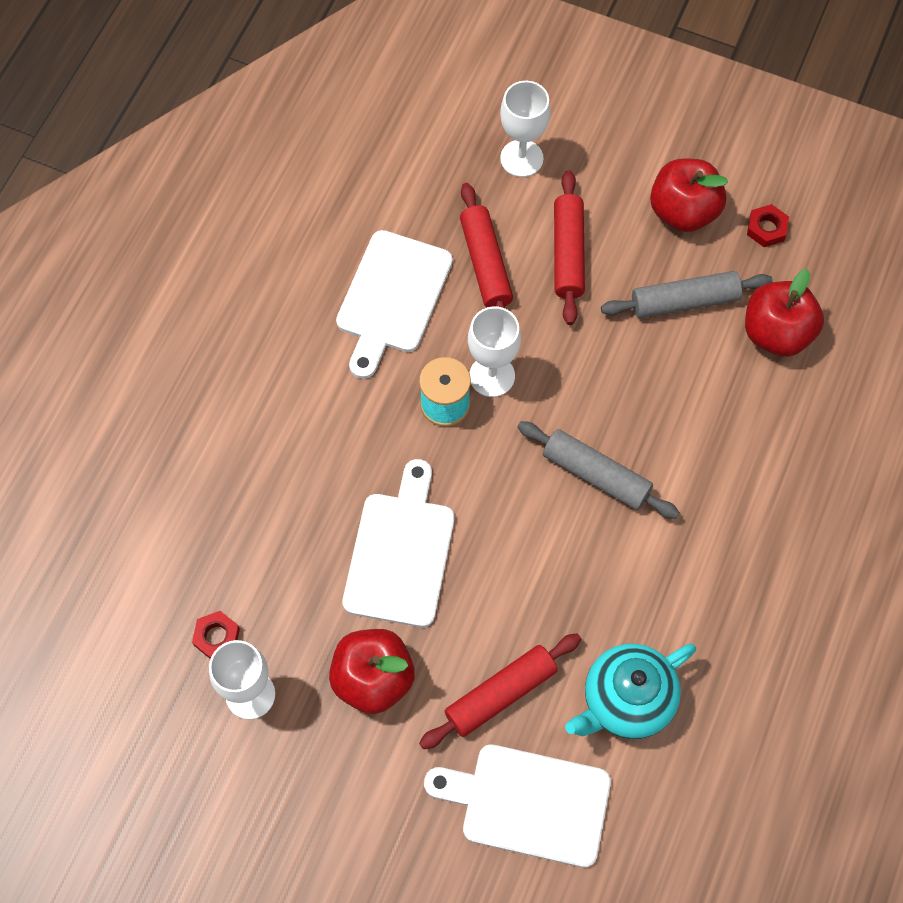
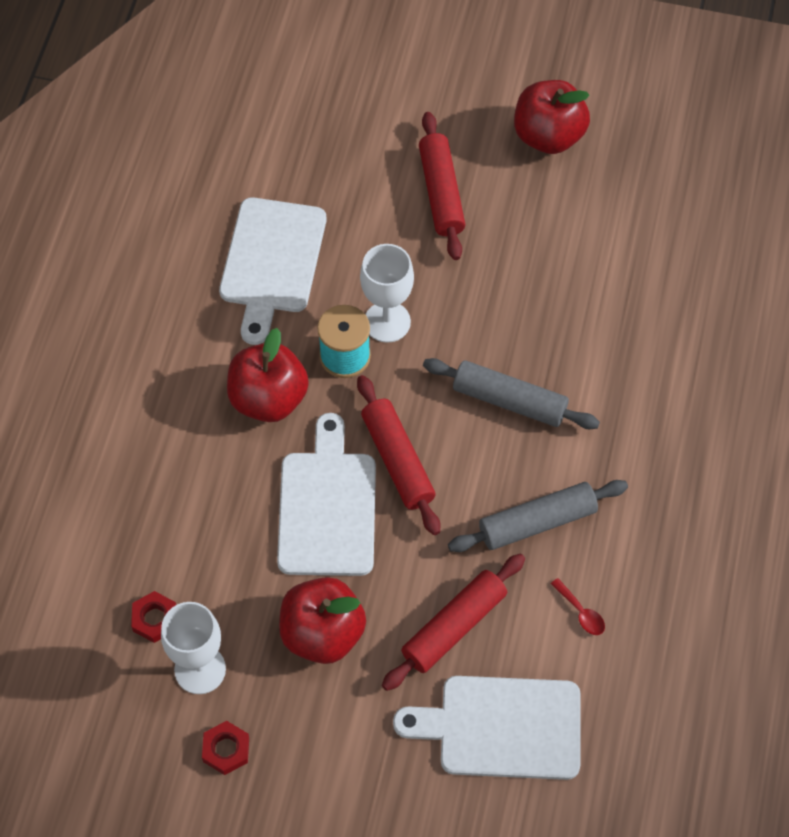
camera: 10 degrees left, 5 degrees down
red rolling pin [460,183,513,309] -> red rolling pin moved to [357,375,440,535]
white goblet [500,81,551,177] -> none
turquoise teapot [565,643,696,739] -> red spoon [551,578,605,635]
grey rolling pin [601,271,773,318] -> grey rolling pin moved to [448,480,628,552]
red apple [745,269,824,357] -> red apple moved to [227,328,309,422]
red nut [747,204,789,247] -> red nut moved to [202,721,249,775]

